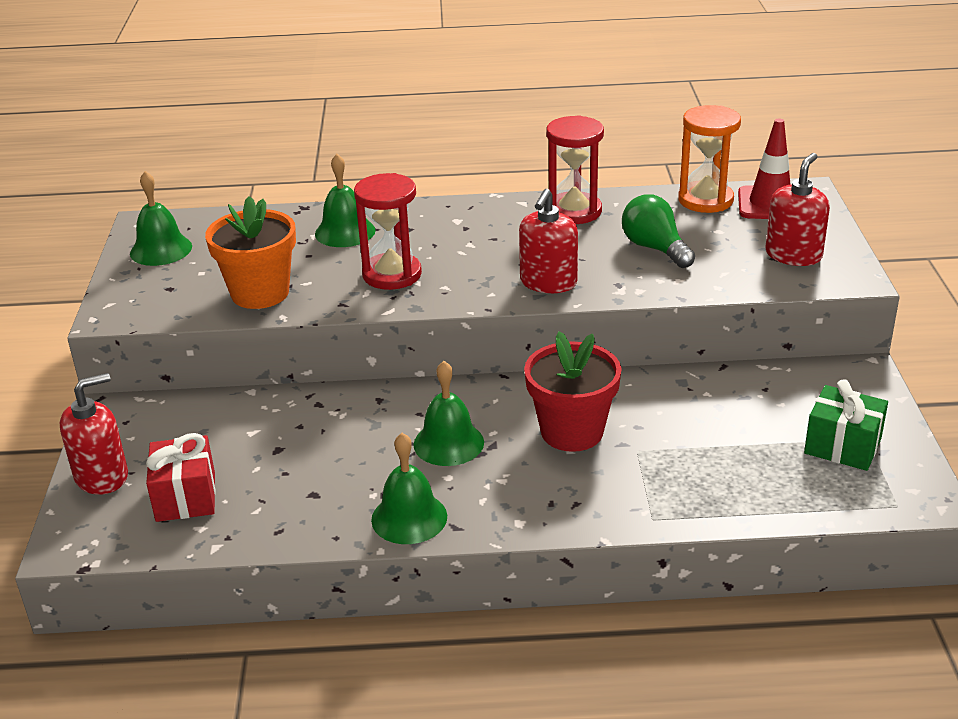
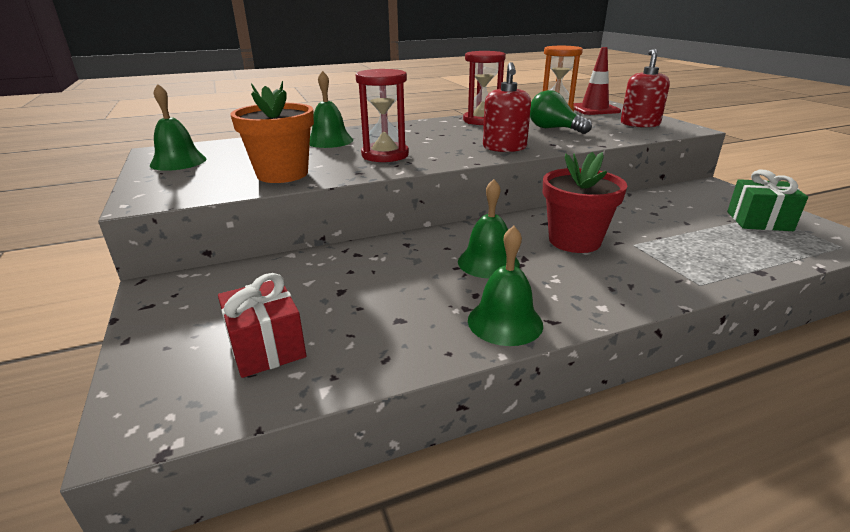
camera: 20 degrees left, 5 degrees down
red soap dispenser [60,373,128,495] -> none

